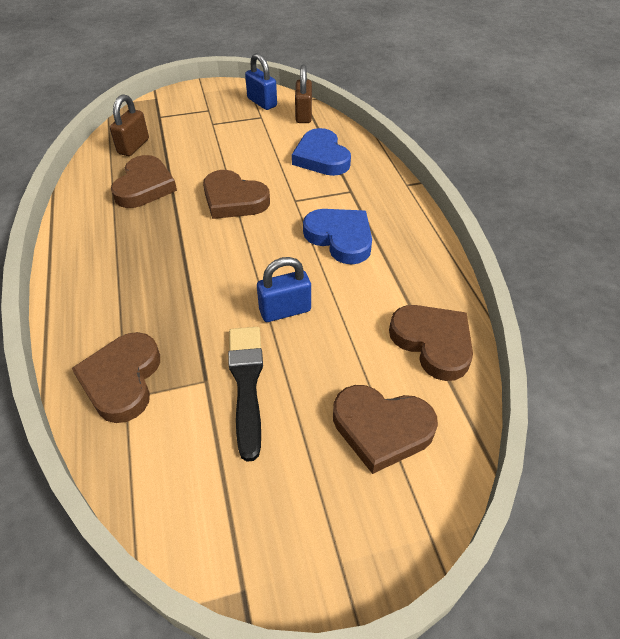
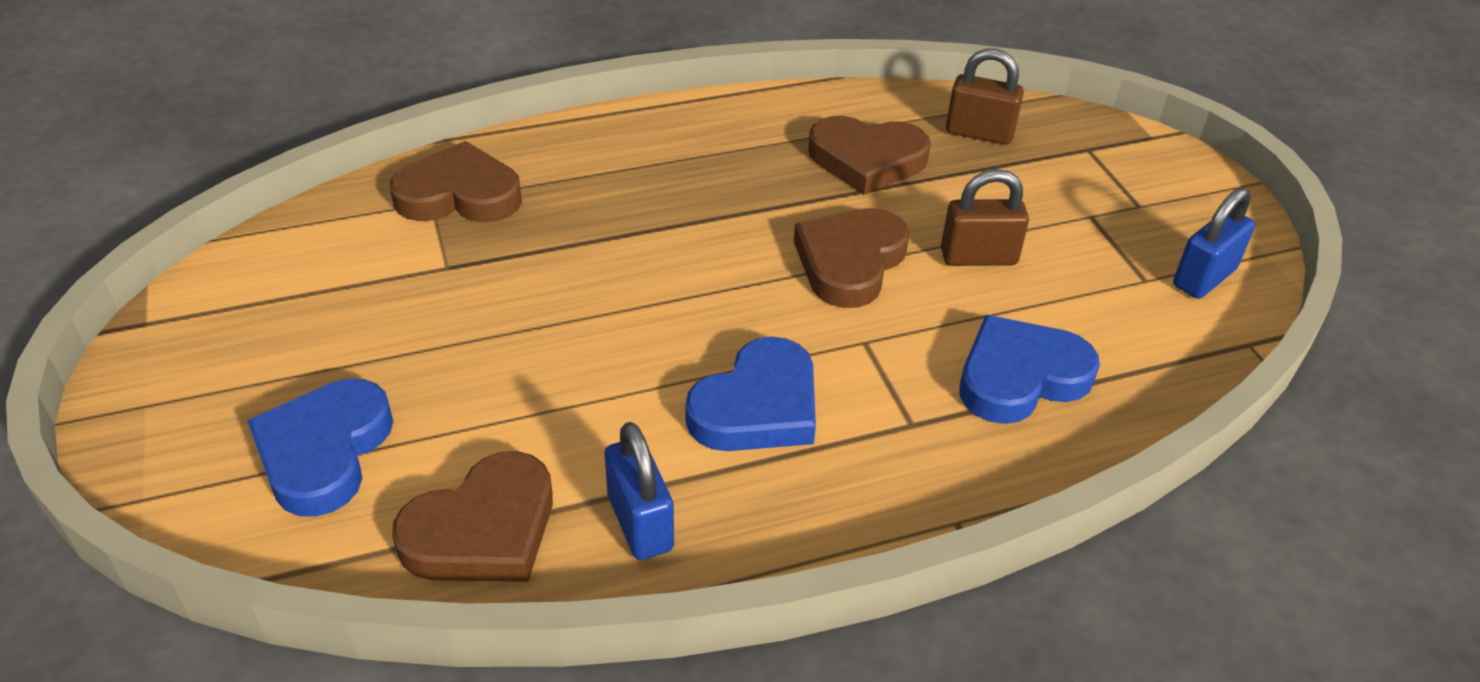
camera: 85 degrees right, 5 degrees down
black brush [228,327,263,462] -> none
blue padlock [257,257,311,322] -> blue padlock moved to [605,422,674,560]
brown padlock [295,64,312,123] -> brown padlock moved to [941,169,1029,266]
brown heart [333,385,438,474] -> blue heart [247,379,393,517]

